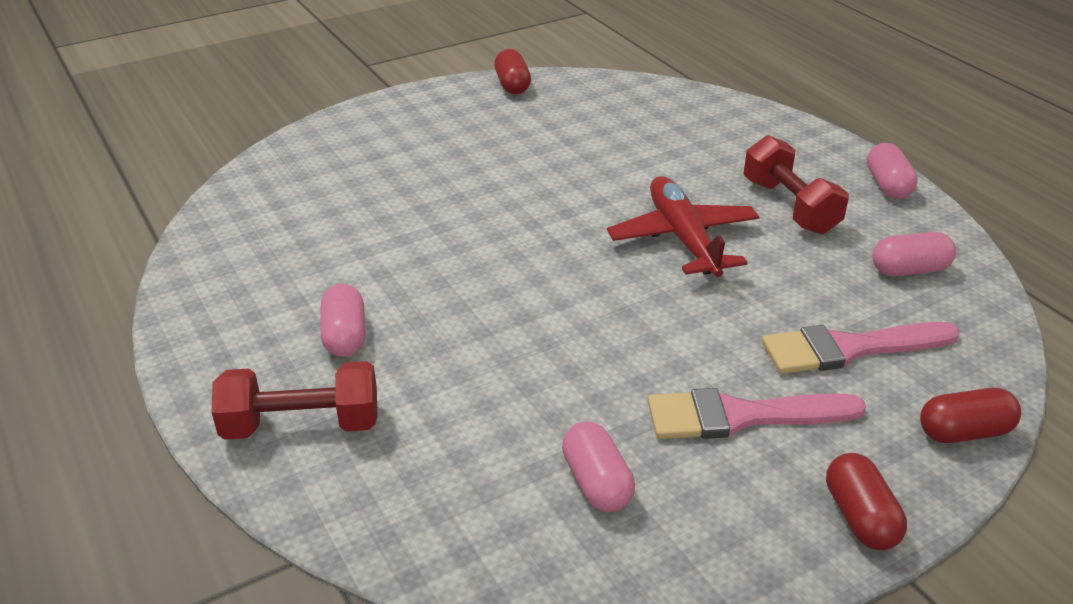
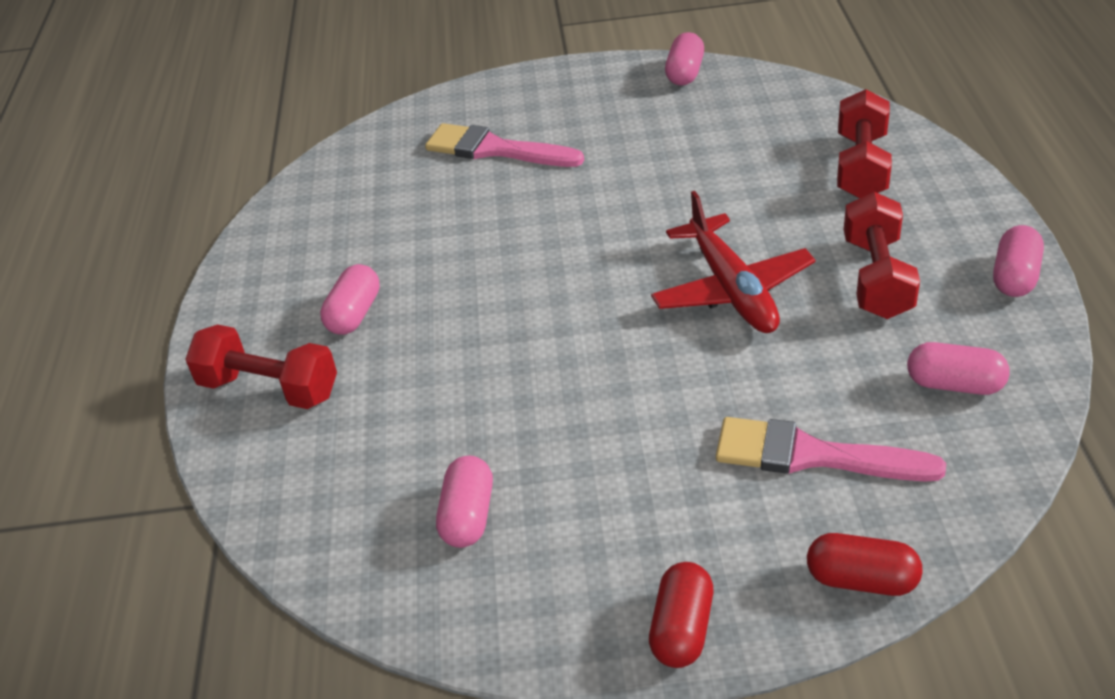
camera: 30 degrees right, 5 degrees up
red capsule [494,49,531,94] -> pink capsule [665,32,704,86]
red plane [607,176,759,277] -> red plane turned 150 degrees clockwise [651,191,815,333]
pink brush [648,388,866,439] -> pink brush moved to [425,123,584,167]
none -> red dumbbell [837,89,892,198]

